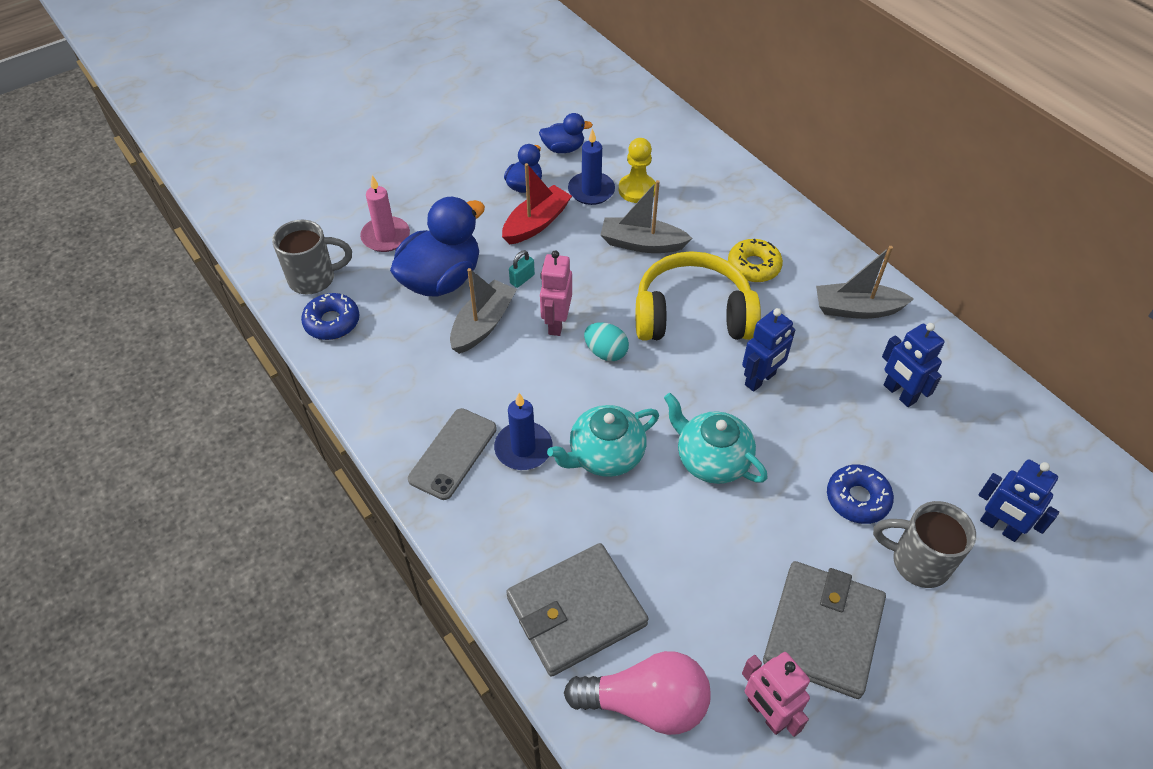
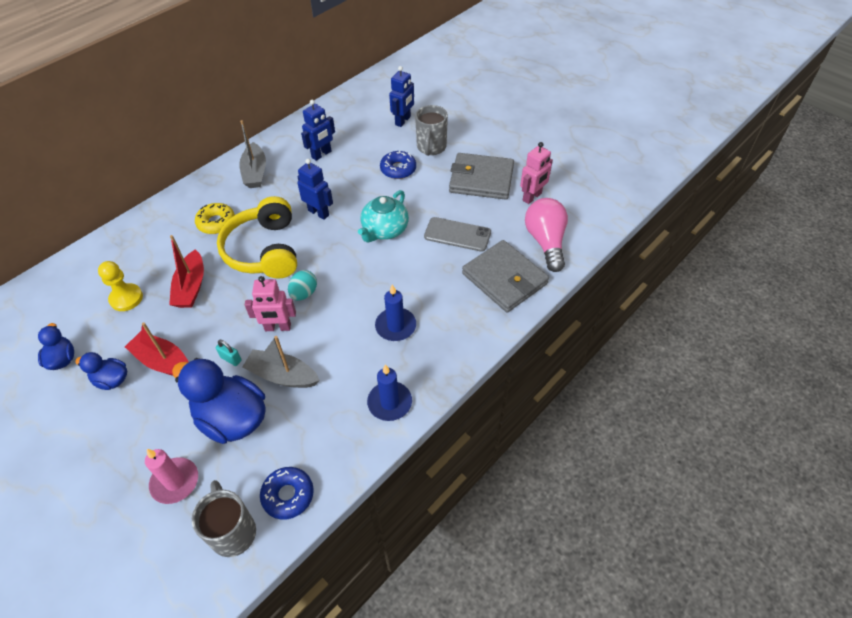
camera: 100 degrees left, 0 degrees up
grey phone [408,408,497,500] -> grey phone moved to [424,217,491,252]
turquoise teapot [547,405,659,477] -> none
blue candle [568,128,615,205] -> blue candle moved to [367,364,412,421]
grey boat [601,180,692,253] -> red boat [169,235,204,308]

